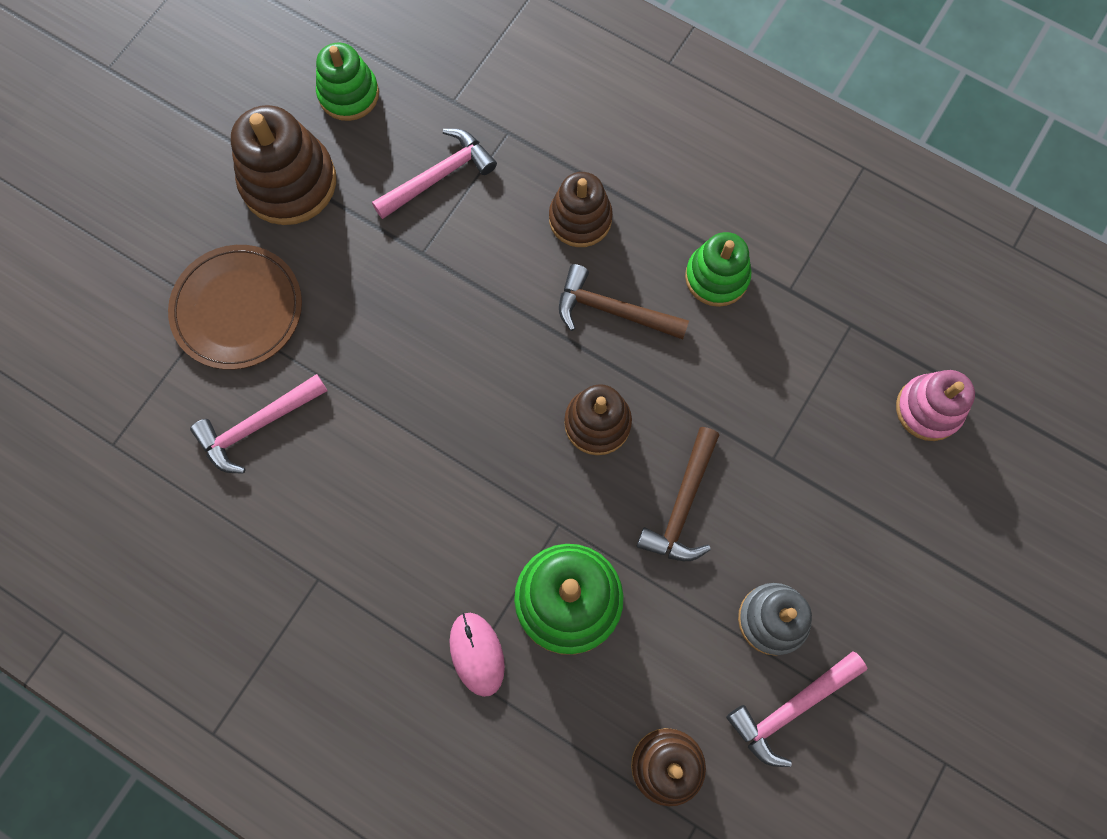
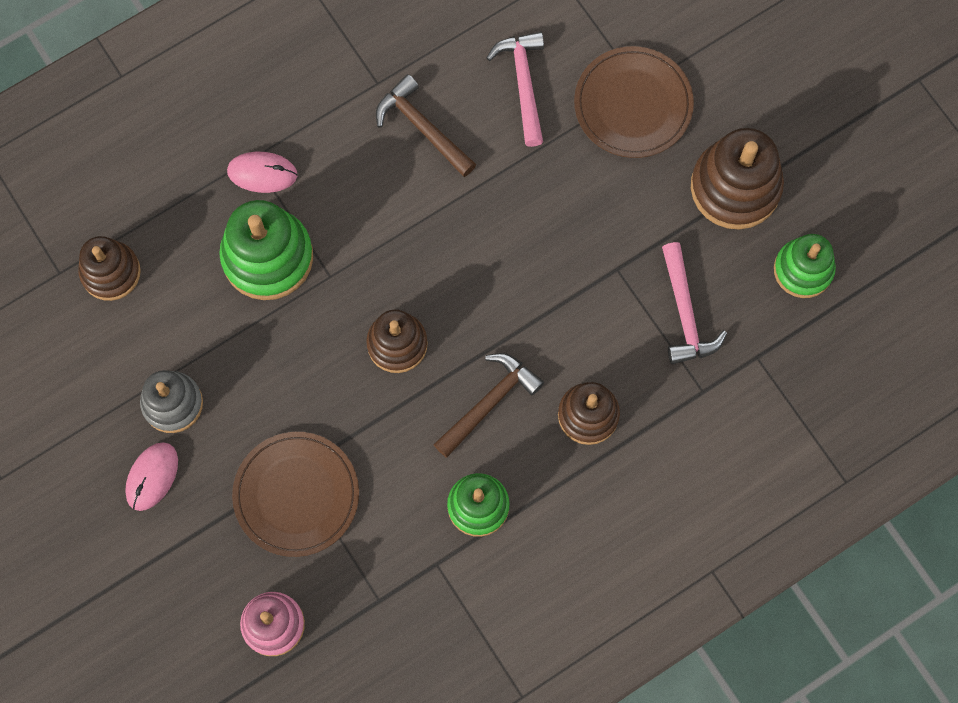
camera: 115 degrees right, 0 degrees up
brown hammer [637,427,719,561] -> brown hammer moved to [376,74,476,177]
pink hammer [726,651,867,767] -> none
none -> pink mouse [125,442,178,511]
none -> brown plate [232,432,359,557]

